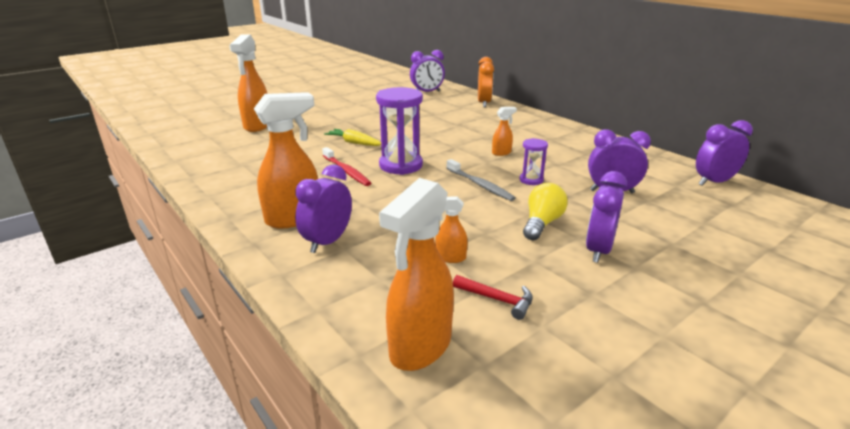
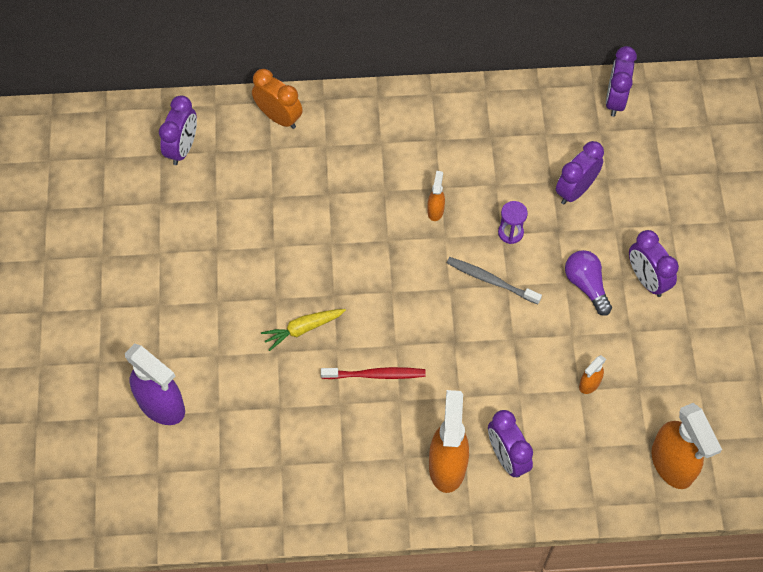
camera: 55 degrees left, 35 degrees up
orange spray bottle [229,34,267,132] -> purple spray bottle [125,343,185,425]
purple hourglass [376,87,423,175] -> none
grey toothbrush [446,159,516,201] -> grey toothbrush turned 150 degrees counterclockwise [447,257,542,305]
red hammer [453,275,533,320] -> none
yellow light bulb [523,183,568,241] -> purple light bulb [565,250,612,316]

